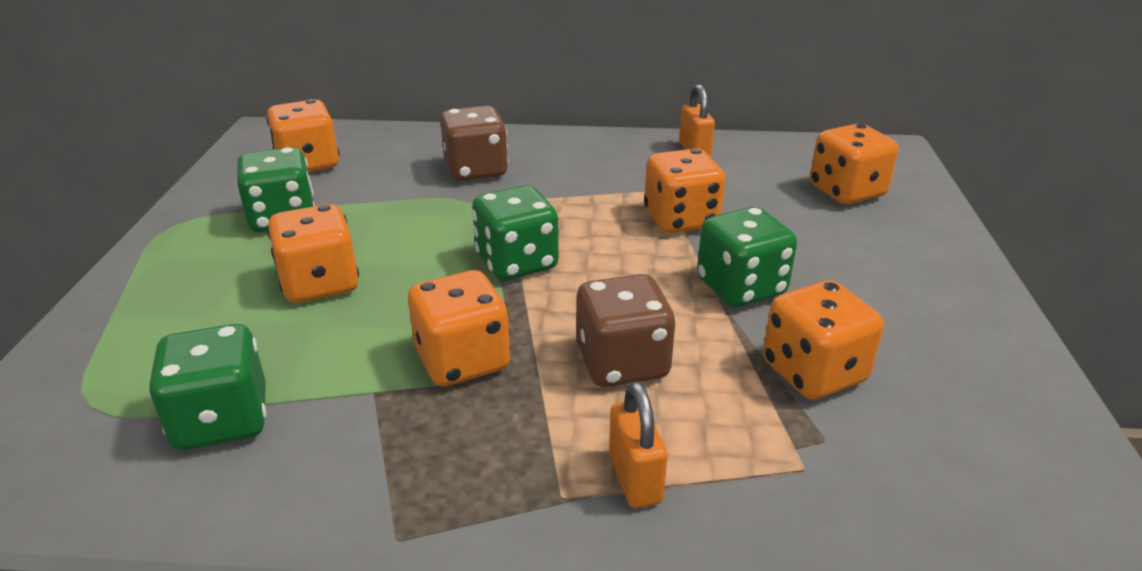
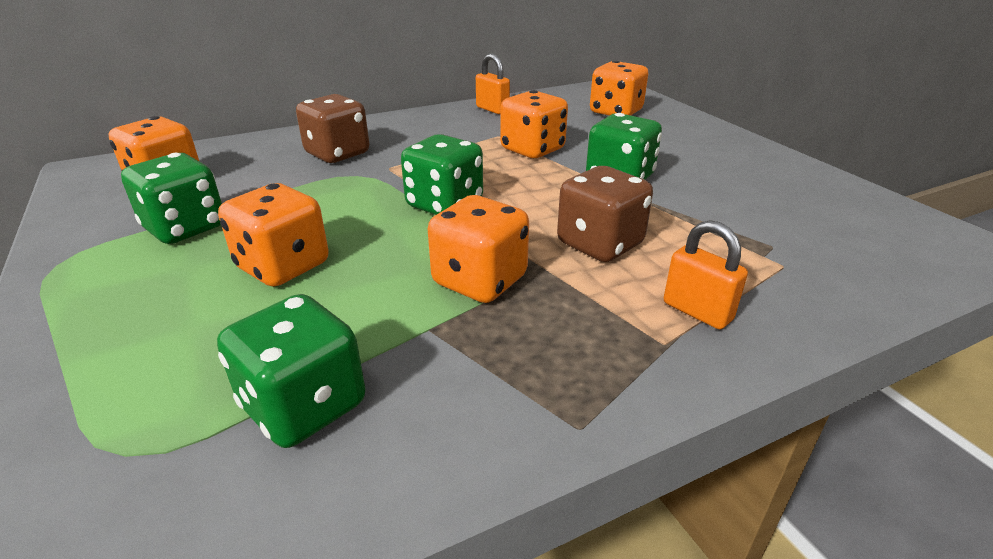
camera: 30 degrees left, 0 degrees up
orange dice [763,280,884,400] -> none

